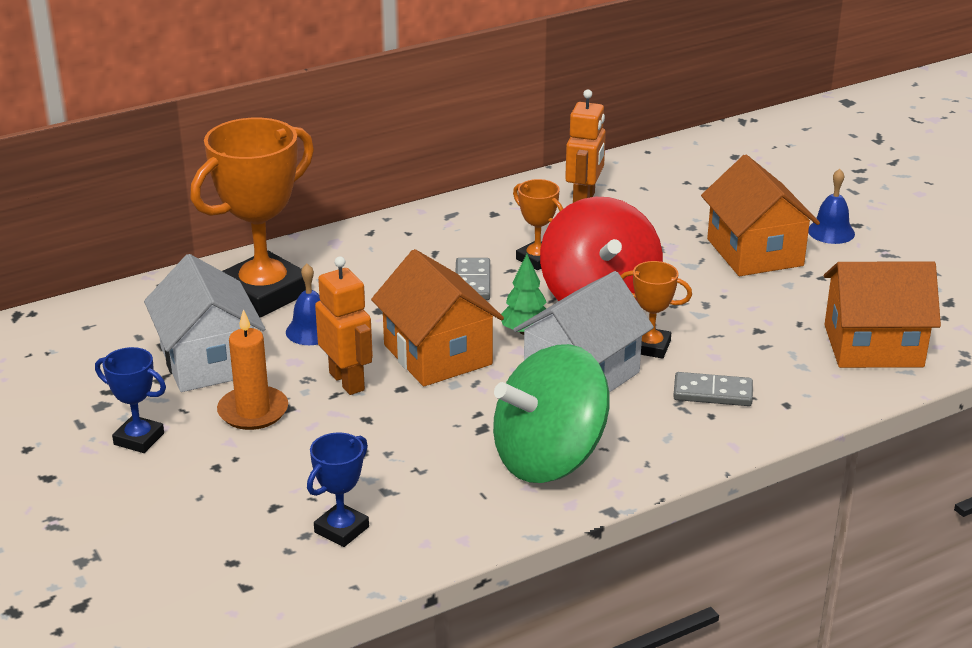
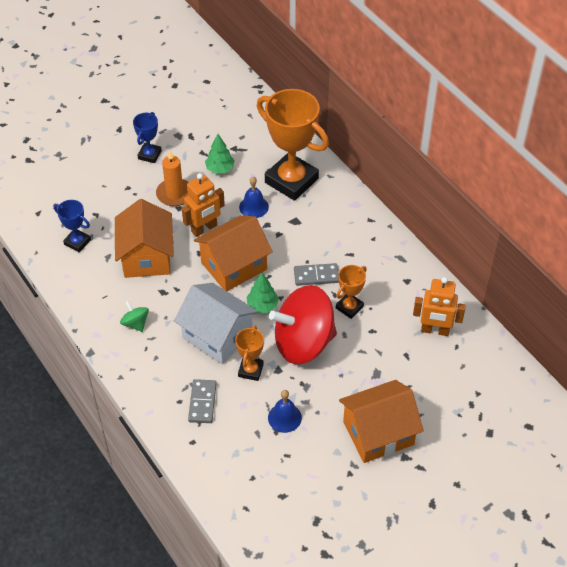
camera: 85 degrees right, 20 degrees up
white house [144,254,265,392] -> green tree [205,134,234,174]
green spinning top [493,344,610,483] -> green spinning top [120,301,149,332], size x0.40
blue bell [808,169,855,244] -> blue bell moved to [268,390,302,433]
orange house [824,261,941,368] -> orange house moved to [115,199,174,278]

